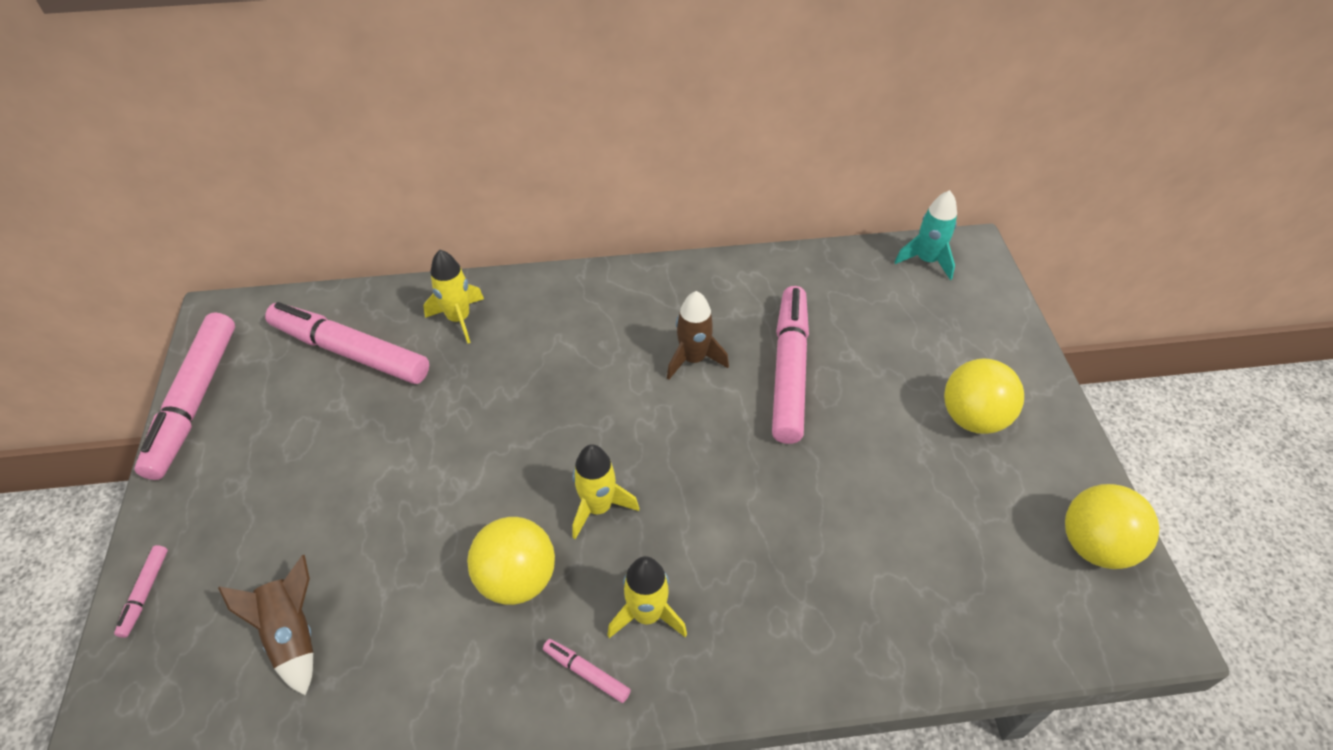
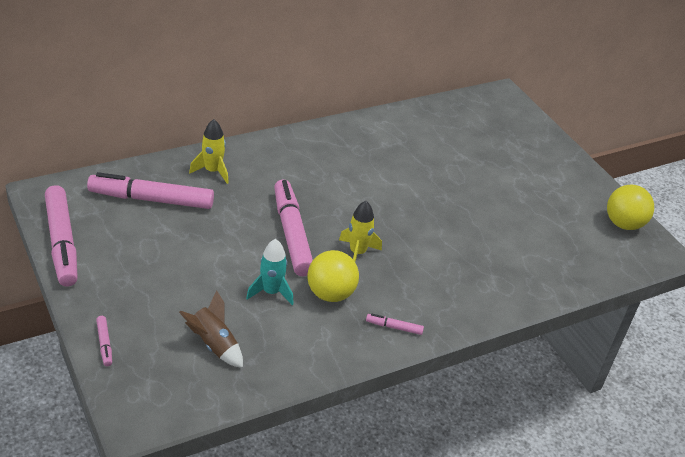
camera: 25 degrees left, 10 degrees down
yellow rocket [607,556,687,638] -> none
brown rocket [667,291,729,380] -> none
pink marker [772,286,809,444] -> pink marker moved to [274,180,313,276]
turquoise rocket [895,190,957,280] -> turquoise rocket moved to [246,239,294,305]
yellow ball [944,358,1024,434] -> none

